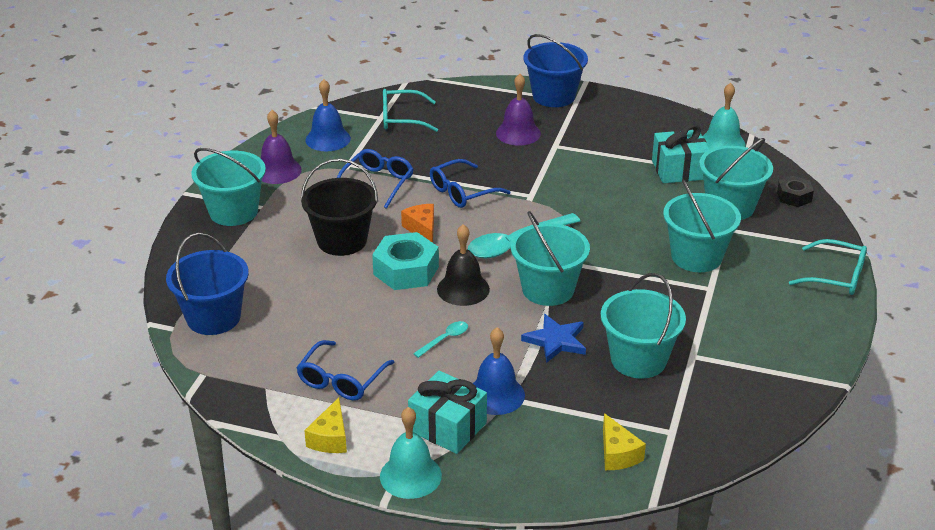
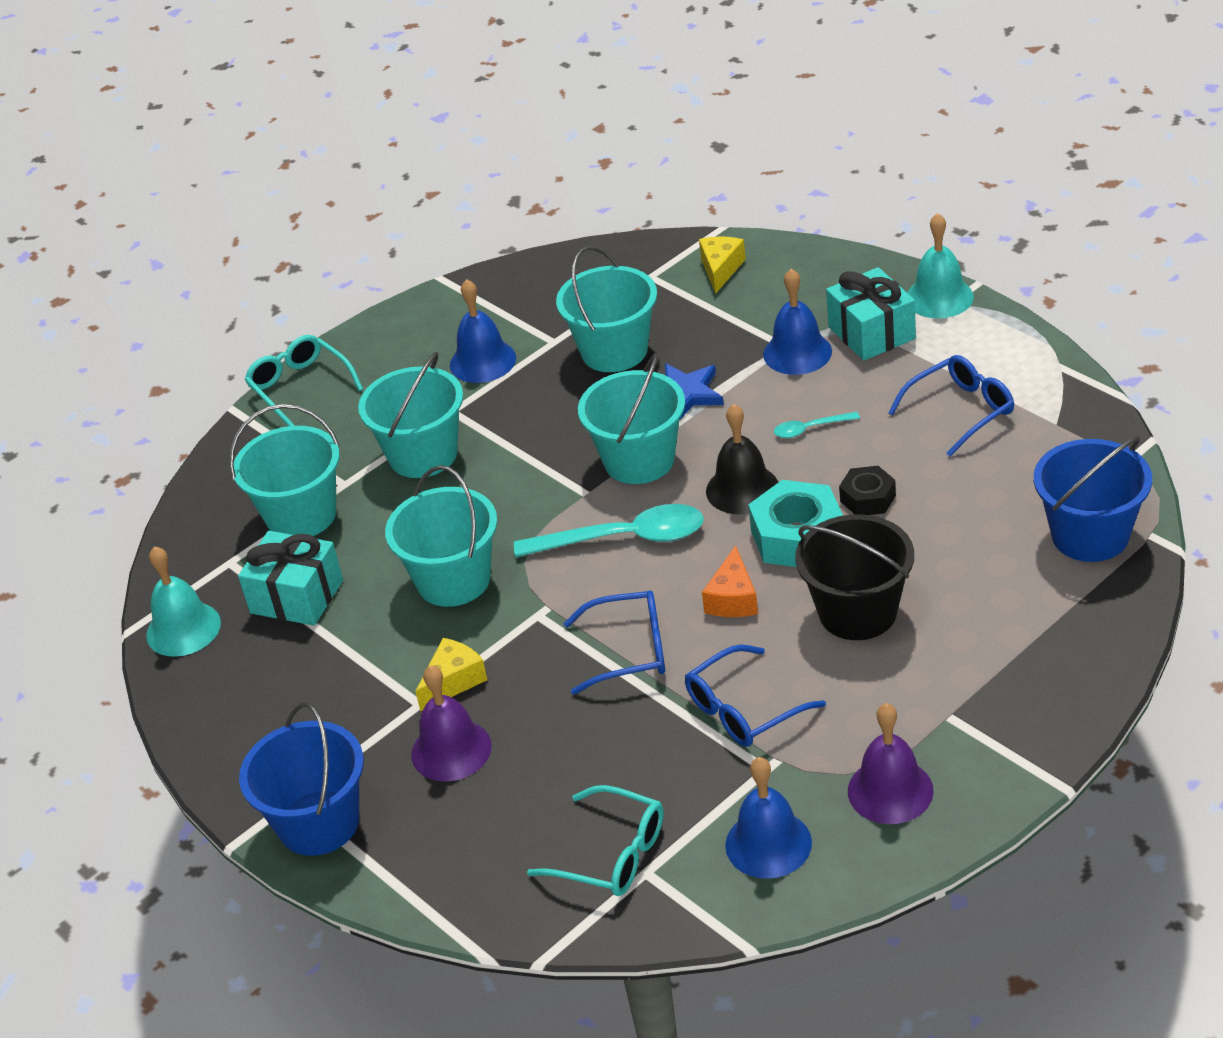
camera: 145 degrees left, 5 degrees up
turquoise bucket [191,148,266,226] -> turquoise bucket moved to [385,465,497,607]
yellow cheese [304,397,347,453] -> yellow cheese moved to [415,638,487,711]
black nut [777,176,814,207] -> black nut moved to [839,466,896,515]
none -> blue bell [450,279,516,383]

